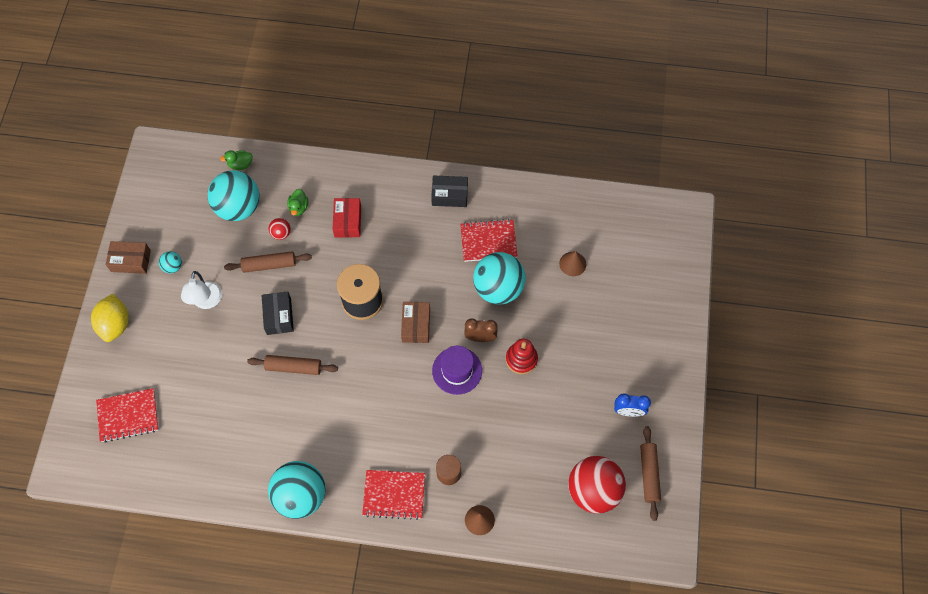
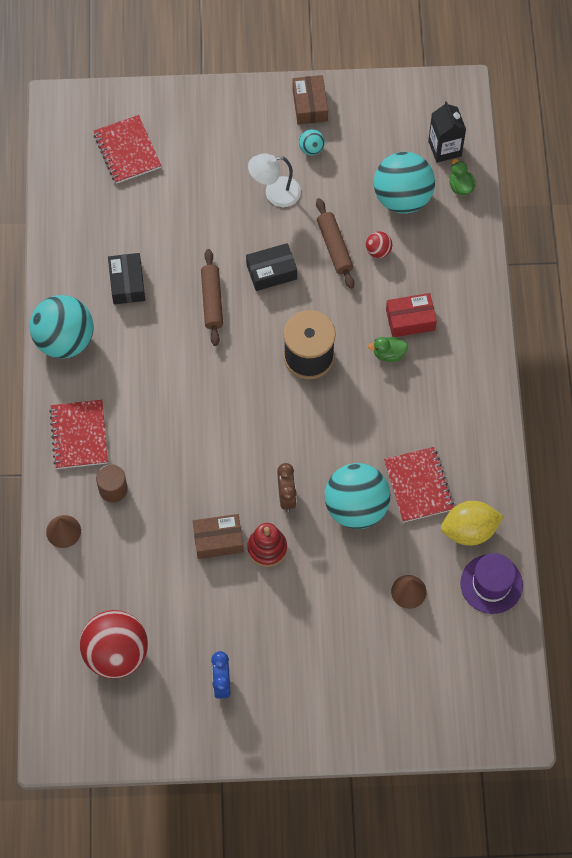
camera: 80 degrees right, 0 degrees up
yellow lemon [91,294,129,342] -> yellow lemon moved to [441,501,504,546]
green duck [287,189,308,216] -> green duck moved to [368,337,408,362]
brown box [401,302,430,343] -> brown box moved to [193,514,244,559]
black box [431,176,468,207] -> black box moved to [108,253,145,304]
purple hat [432,346,482,395] -> purple hat moved to [460,553,523,614]
brown rolling pin [640,426,661,521] -> none
none -> black carton [428,101,466,163]

